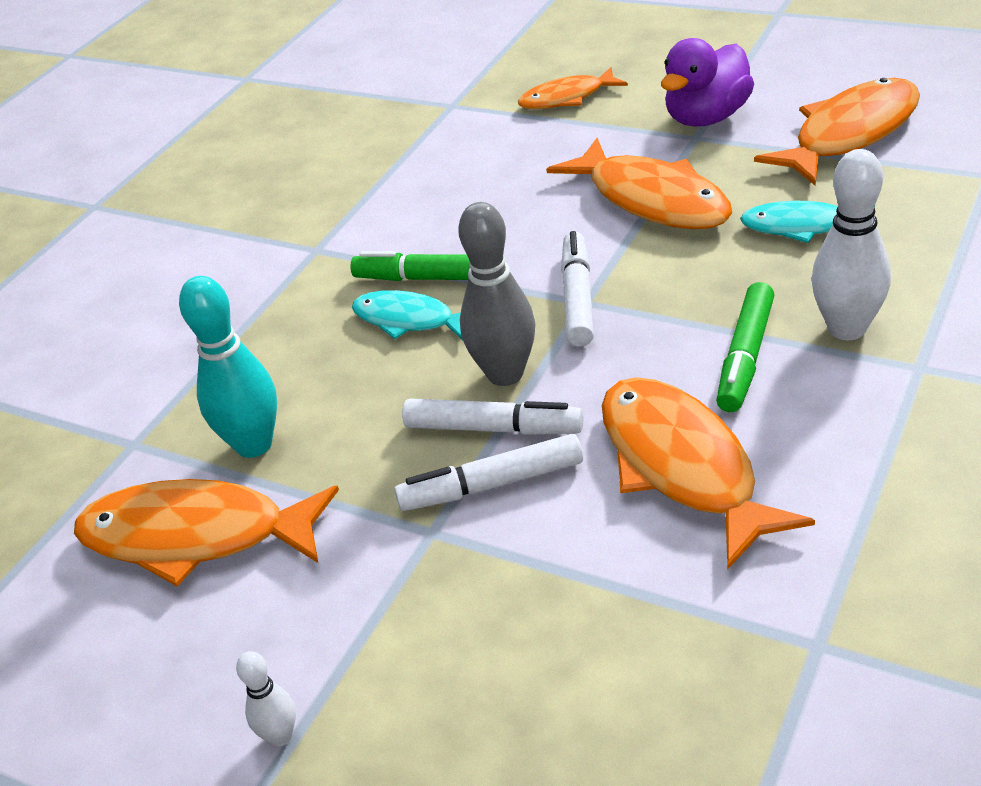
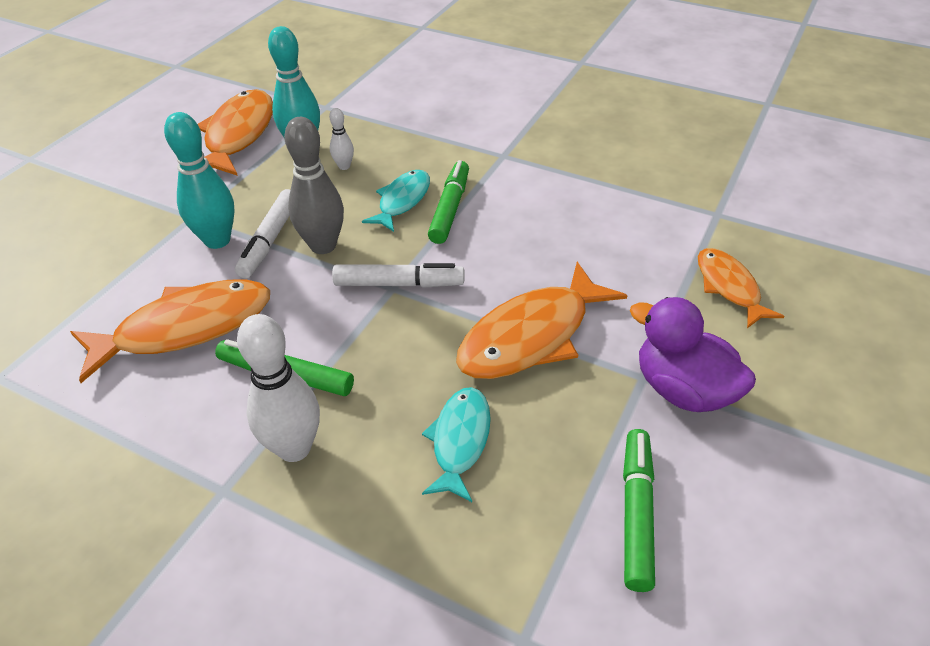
camera: 85 degrees right, 5 degrees up
white bowling pin [236,651,296,746] -> white bowling pin moved to [329,108,354,170]
white marker [394,434,583,511] -> turquoise bowling pin [164,112,235,249]
orange fish [754,78,920,185] -> green marker [623,429,655,592]

